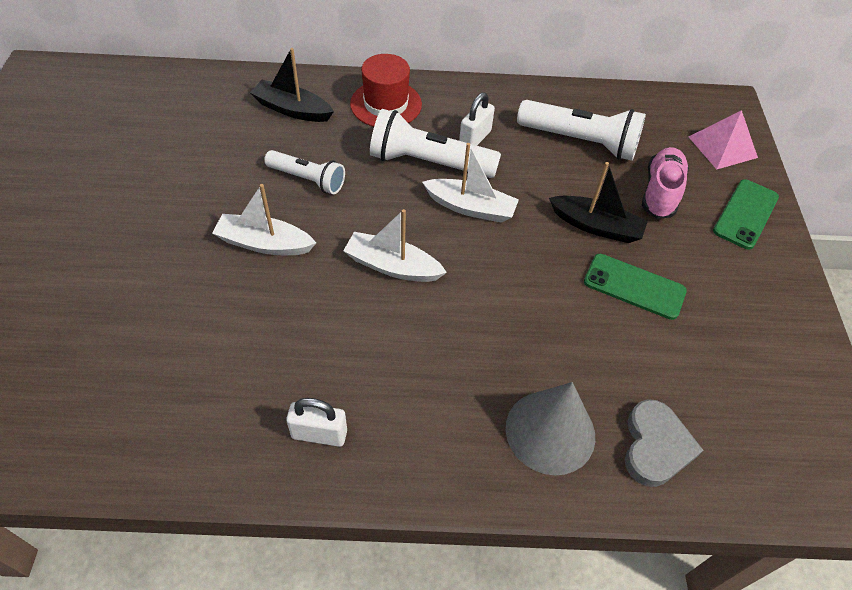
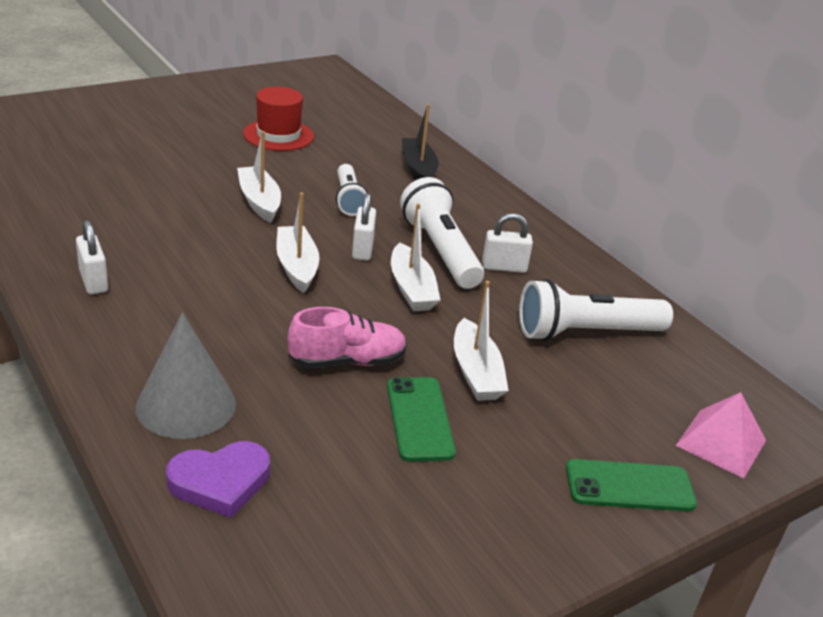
camera: 55 degrees right, 20 degrees down
red hat [350,54,422,127] -> red hat moved to [243,87,314,151]
white flashlight [517,100,646,161] -> white flashlight turned 90 degrees clockwise [519,279,673,341]
black boat [549,162,648,243] -> white boat [454,281,509,401]
grey heart [625,399,703,487] -> purple heart [166,441,270,518]
pink shoe [642,147,689,219] -> pink shoe moved to [288,307,407,368]
none -> white padlock [352,193,376,261]

